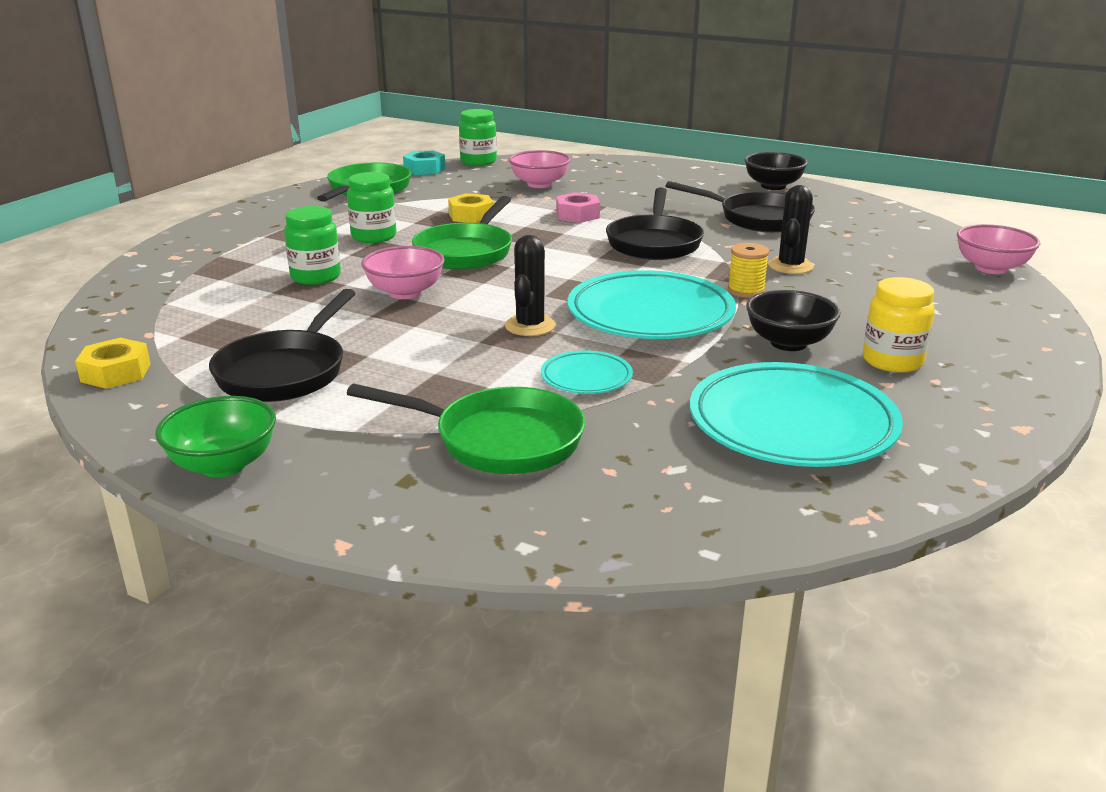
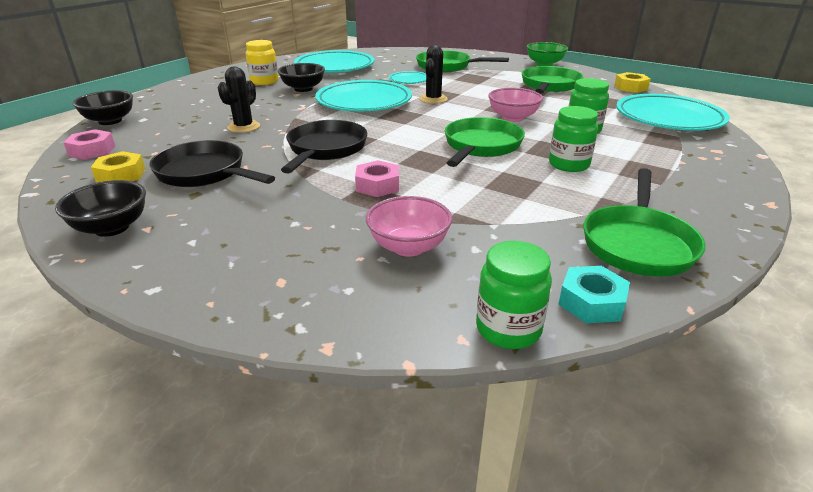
camera: 175 degrees left, 5 degrees up
black pan [209,289,355,402] -> green pan [522,66,583,94]
yellow nut [448,193,494,223] -> yellow nut moved to [91,151,145,183]
yellow spool [728,243,769,298] -> none
pink bowl [957,224,1040,274] -> black bowl [72,90,133,125]
none -> pink nut [63,129,115,160]
none -> turquoise plate [616,94,730,131]

